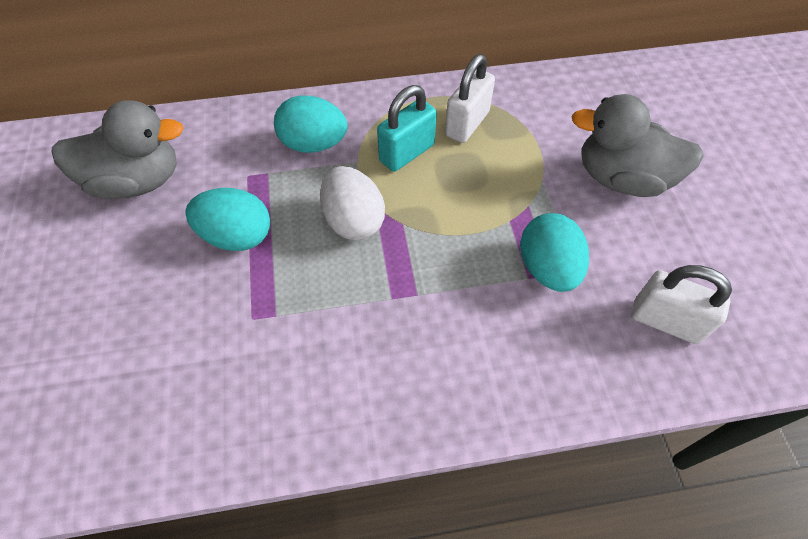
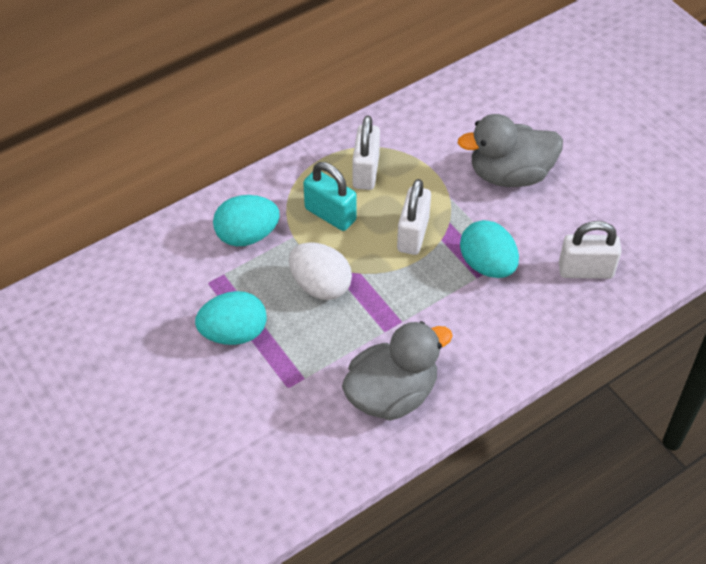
camera: 25 degrees left, 5 degrees down
grey duck [52,100,184,199] -> grey duck moved to [342,321,453,421]
turquoise padlock [377,85,437,172] -> turquoise padlock turned 75 degrees counterclockwise [303,162,356,231]
none -> white padlock [397,179,431,255]

